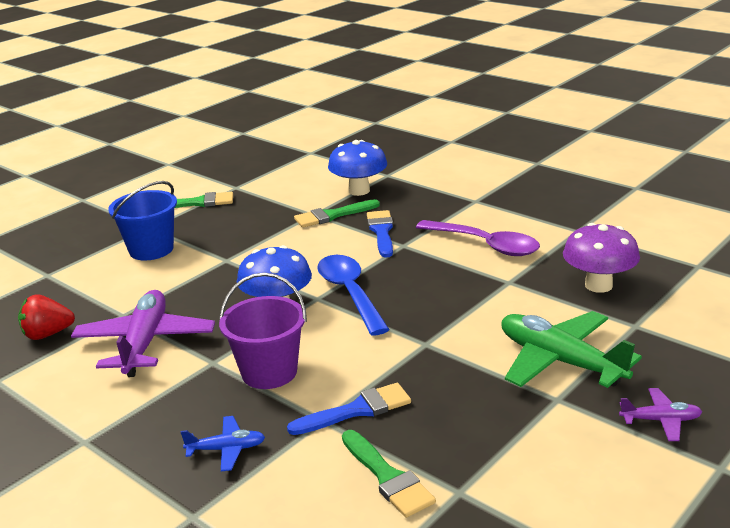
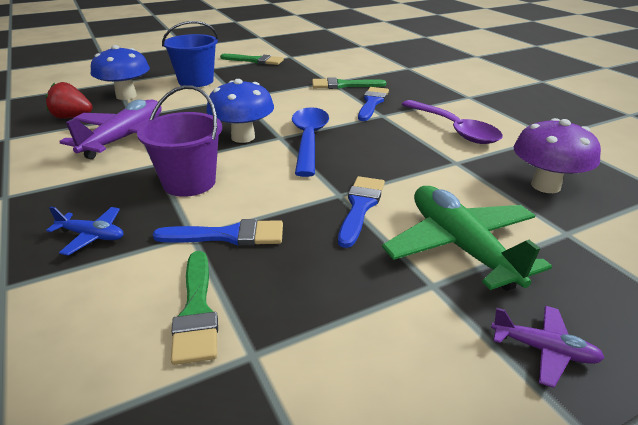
camera: 20 degrees right, 5 degrees up
blue mushroom [328,140,387,196] -> blue mushroom moved to [91,45,150,100]
none -> blue brush [338,176,385,248]

